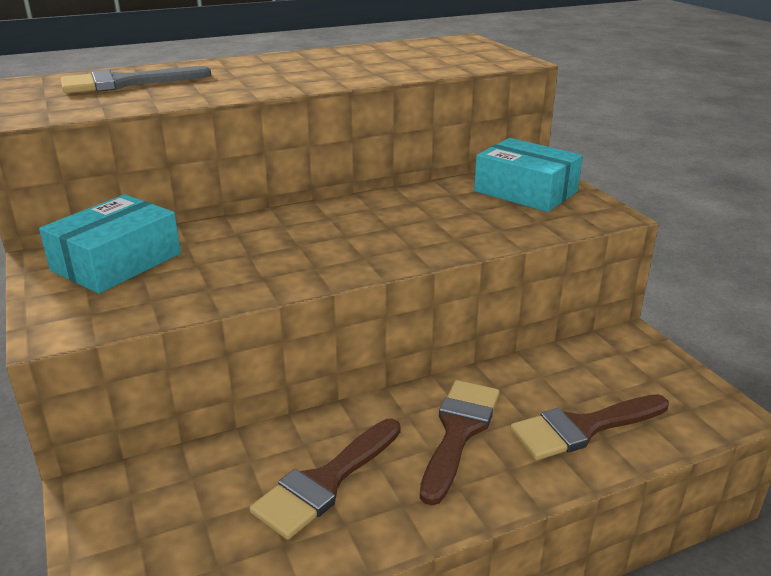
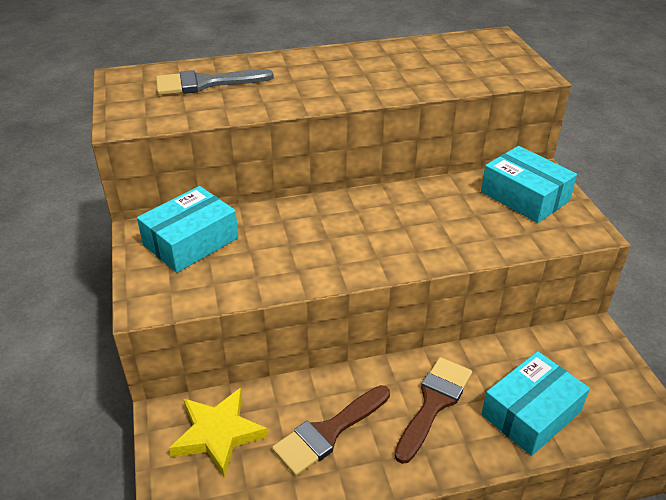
camera: 10 degrees right, 10 degrees up
brown brush [510,394,669,460] -> turquoise box [481,351,590,456]
none -> yellow star [169,388,268,477]

